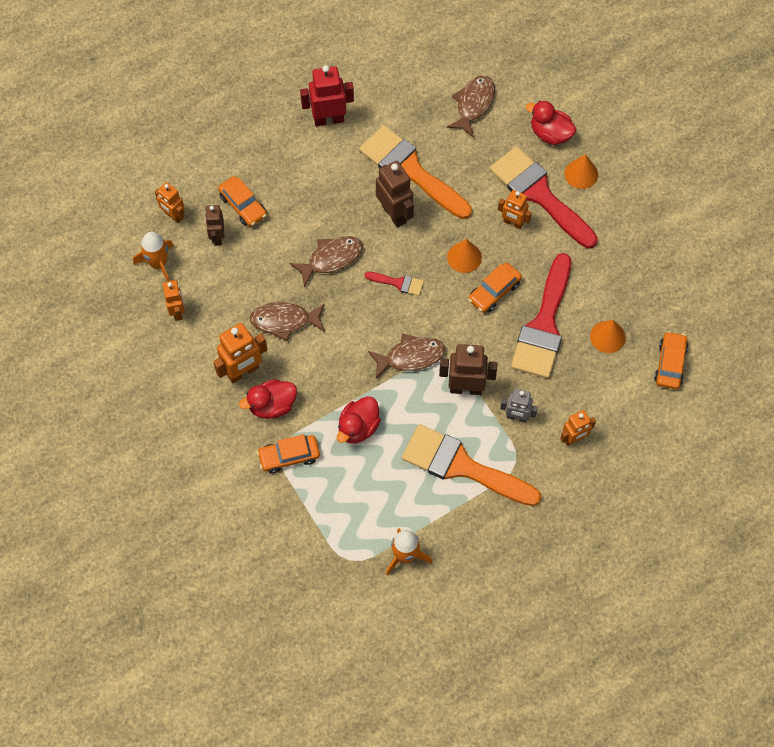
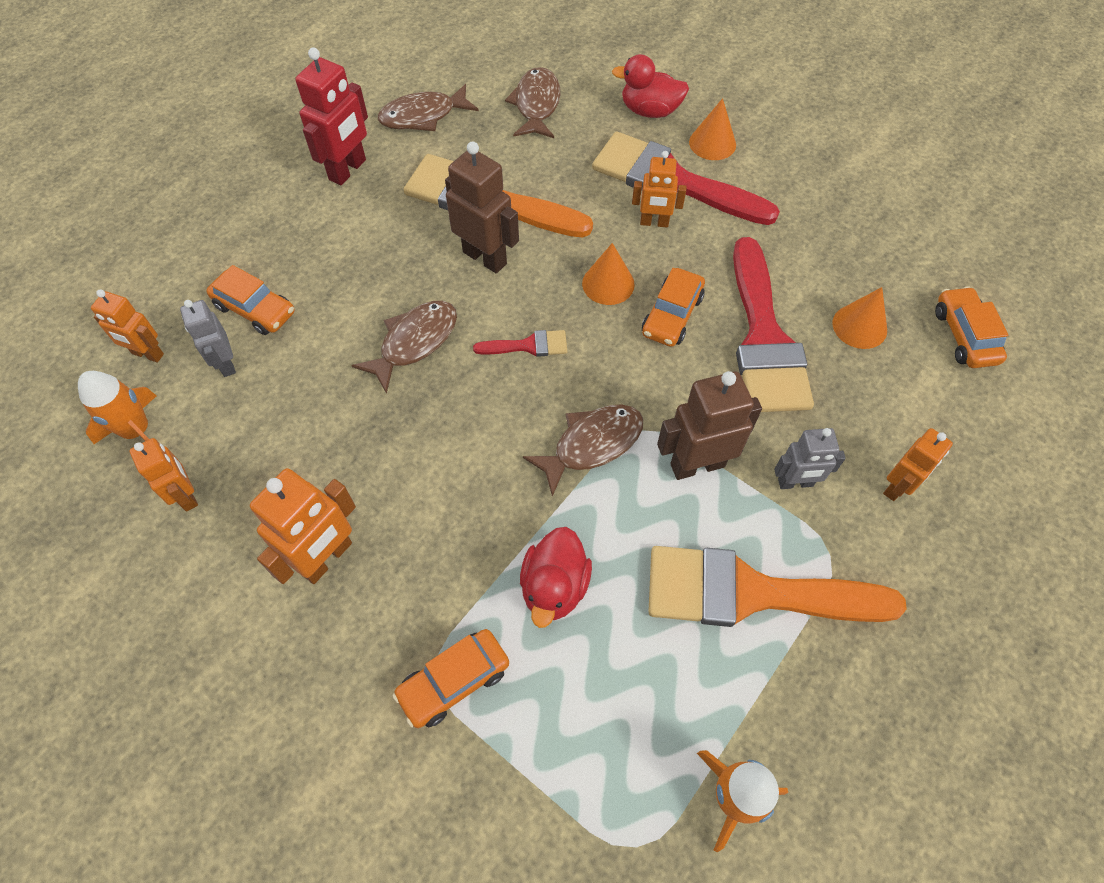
camera: 20 degrees left, 5 degrees down
brown robot [205,205,224,246] -> grey robot [180,300,236,377]
red duck [239,379,297,419] -> none
brown fish [249,302,325,341] -> brown fish moved to [378,84,479,131]
red robot [300,65,354,126] -> red robot turned 150 degrees clockwise [295,48,368,185]

